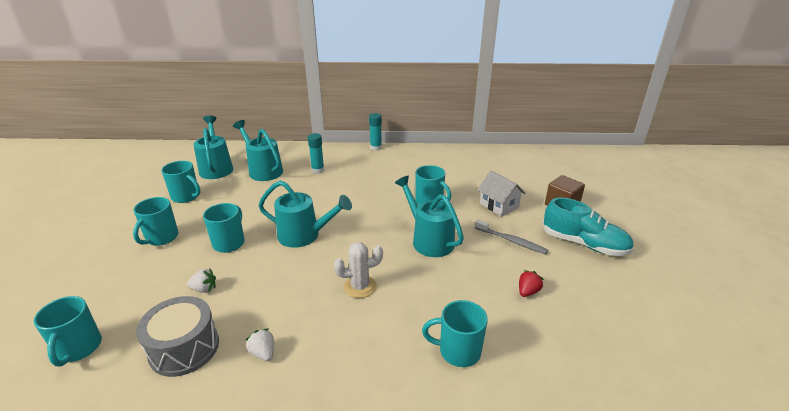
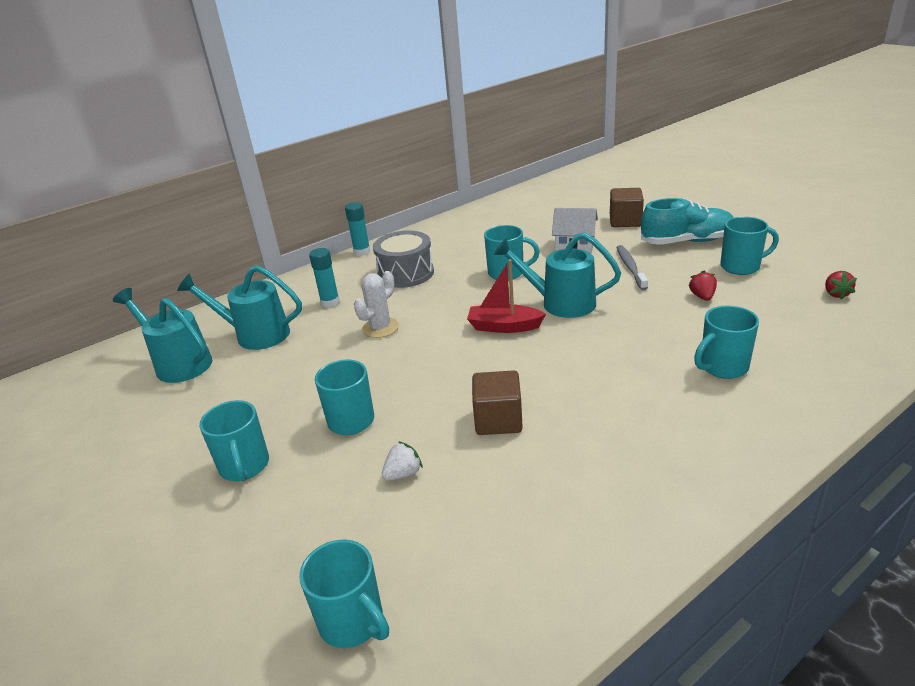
camera: 35 degrees left, 0 degrees up
grey drum [136,296,219,377] -> grey drum moved to [373,231,434,288]
turquoise mug [161,161,201,203] -> turquoise mug moved to [720,217,779,275]
white strawberry [245,328,274,361] -> none
turquoise watering can [258,181,352,248] -> none
white cactus [334,242,383,298] -> white cactus moved to [354,271,399,338]
grey toothbrush [475,220,548,254] -> grey toothbrush turned 90 degrees counterclockwise [616,245,648,290]
none -> red boat [467,259,546,333]
none -> brown cube [472,370,523,435]
none -> red strawberry [825,271,857,300]

